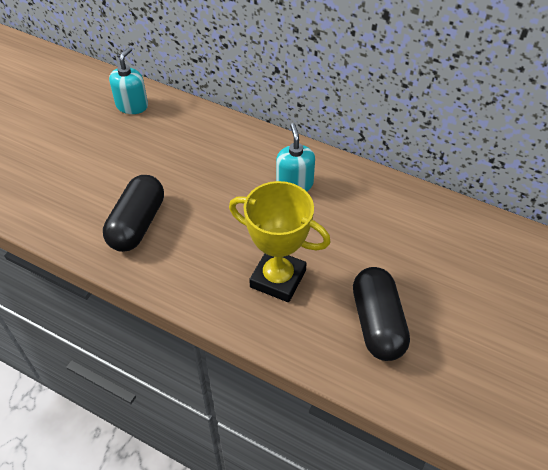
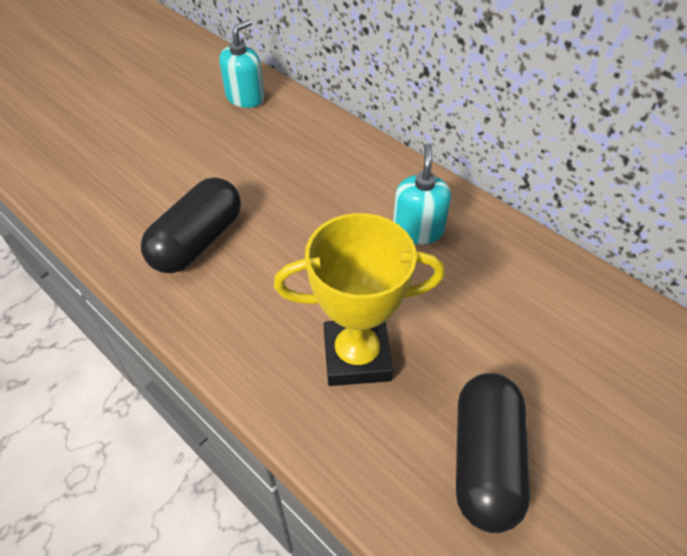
camera: 15 degrees right, 0 degrees up
yellow trophy [229,181,331,302] -> yellow trophy turned 45 degrees counterclockwise [274,213,445,386]

